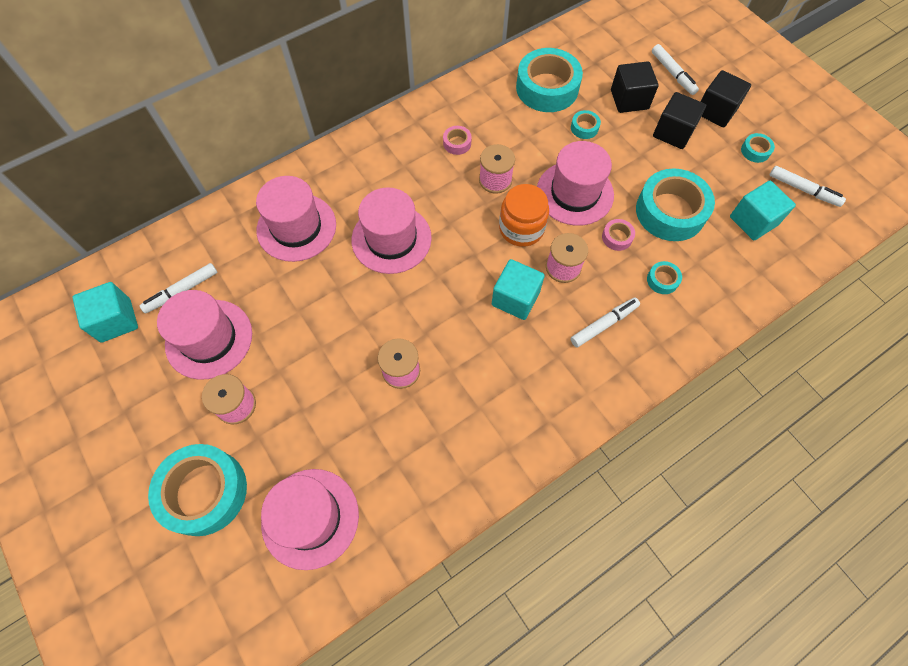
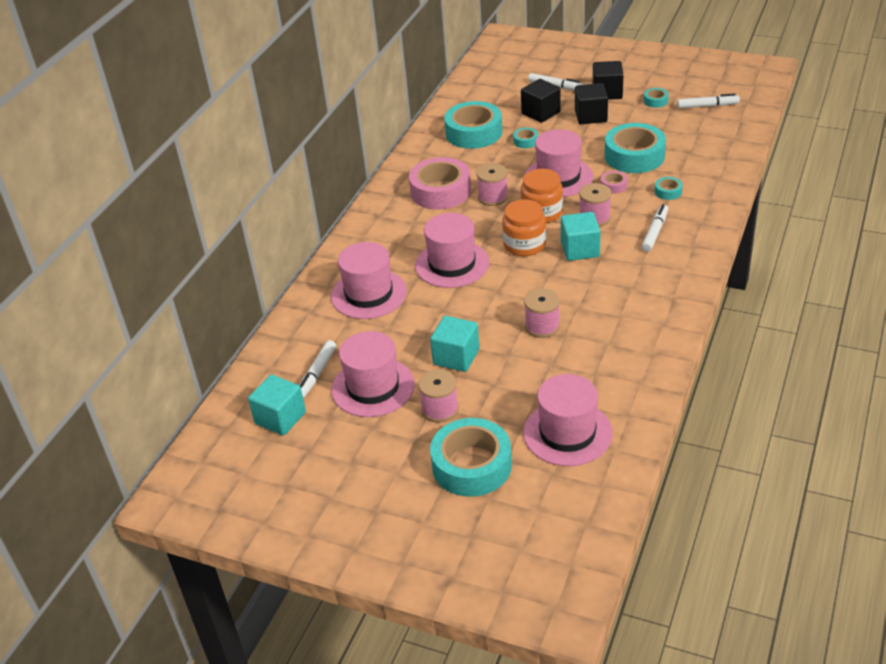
camera: 30 degrees left, 25 degrees down
pink tape [443,126,472,155] -> pink tape [409,157,471,210], size x2.32
turquoise cube [730,181,796,240] -> turquoise cube moved to [430,316,479,372]
none -> orange jar [502,199,546,256]

